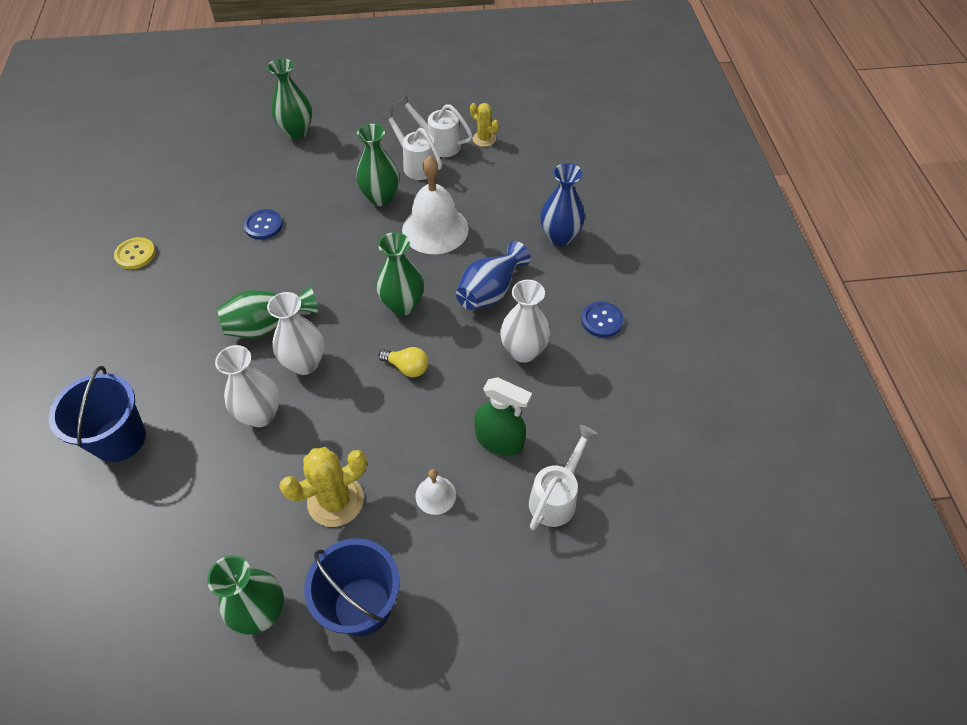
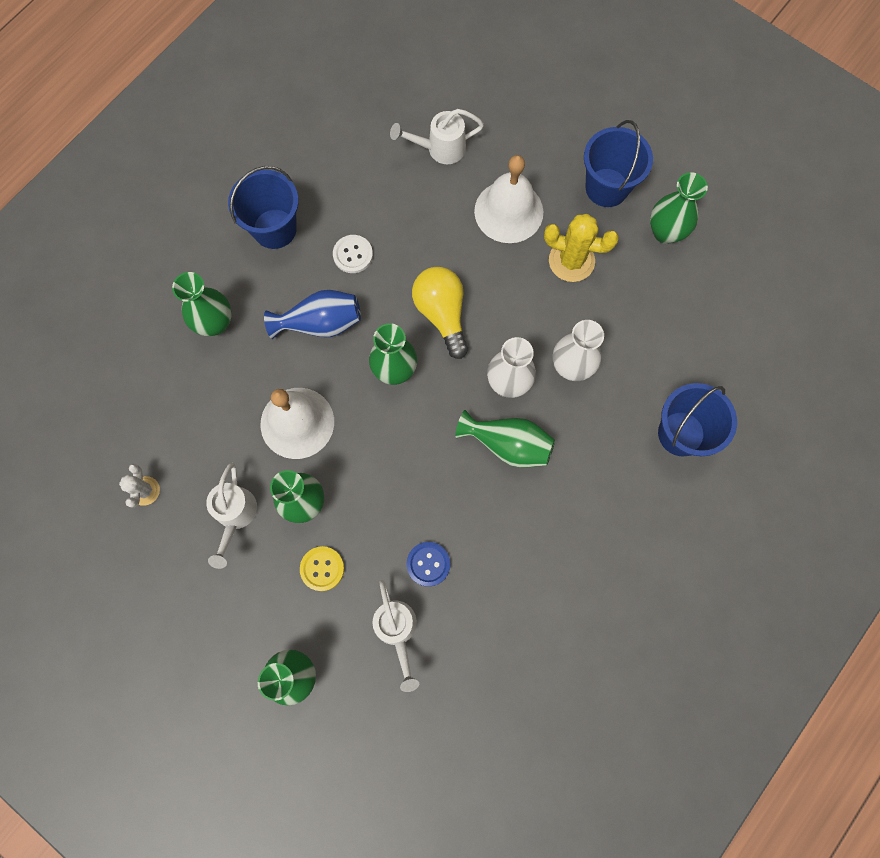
camera: 135 degrees left, 20 degrees up
yellow button [114,237,156,269] -> yellow button moved to [300,546,344,591]
yellow light bulb [379,347,428,377] -> yellow light bulb [412,267,468,359], size x1.79
white watering can [397,94,473,157] -> white watering can moved to [373,580,419,692]
white bell [415,469,456,515] -> white bell [474,155,543,243], size x2.07
yellow cactus [470,103,499,147] -> white cactus [119,464,160,507]
green spray bottle [474,377,532,456] -> none
white vase [500,280,550,363] -> white button [333,235,373,273]
blue vase [540,163,585,246] -> green vase [172,272,232,336]
blue button [581,302,623,338] -> blue bucket [228,166,299,249]

